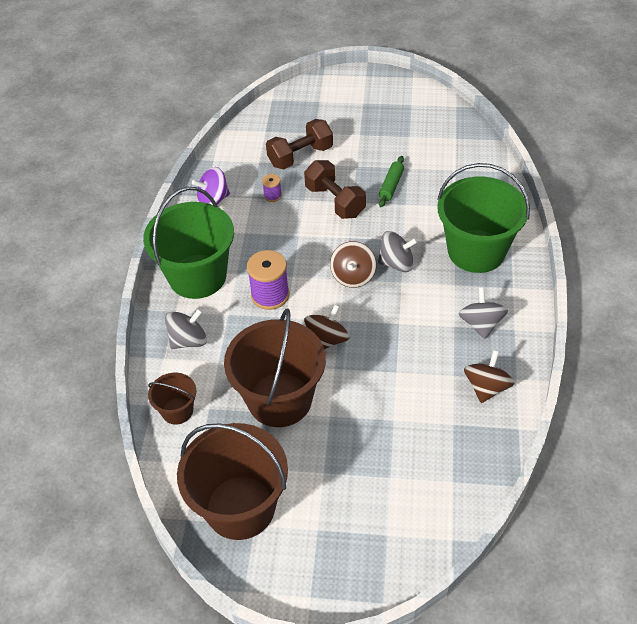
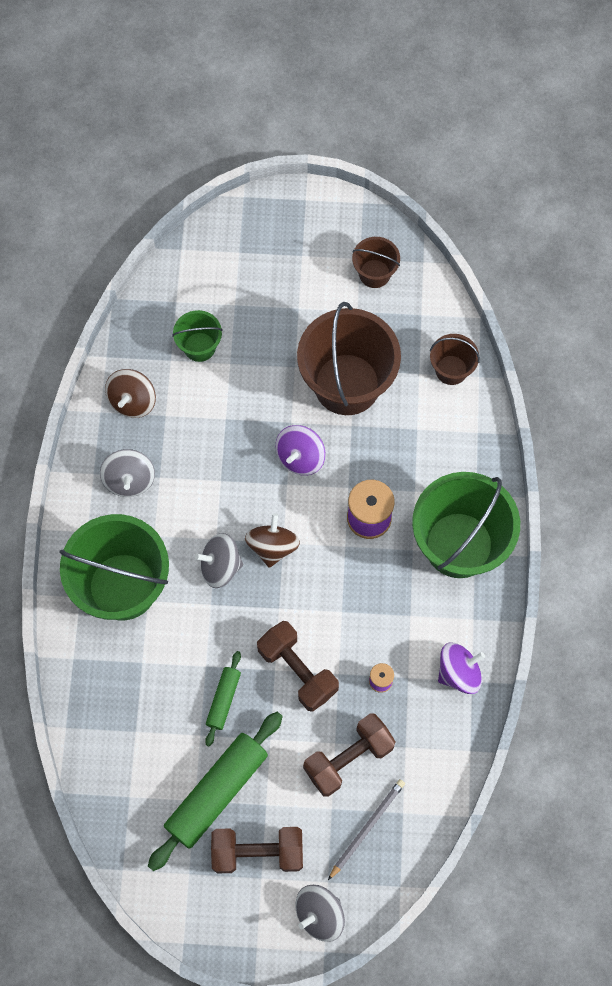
camera: 175 degrees right, 20 degrees up
grey spinning top [165,309,207,349] -> grey spinning top moved to [295,885,345,942]
brown bucket [177,423,288,540] -> brown bucket [352,237,400,288], size x0.49
brown spinning top [304,305,350,349] -> purple spinning top [276,425,325,476]
none -> green rolling pin [148,712,283,871]
none -> green bucket [172,310,223,362]
none -> brown dumbbell [211,827,303,874]
none -> grey pencil [328,779,405,880]

